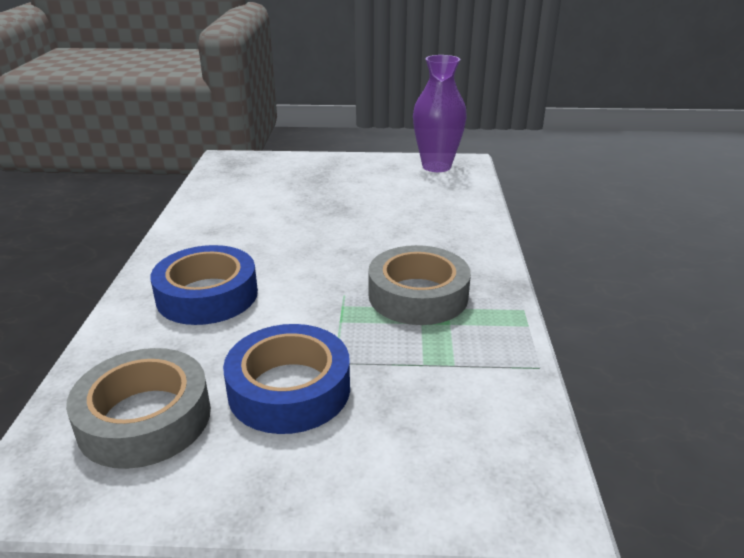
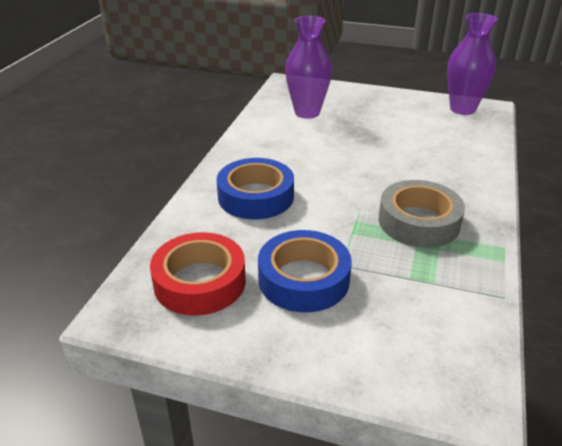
camera: 15 degrees right, 5 degrees up
grey tape [66,348,211,469] -> red tape [150,232,246,316]
none -> purple vase [285,16,332,119]

